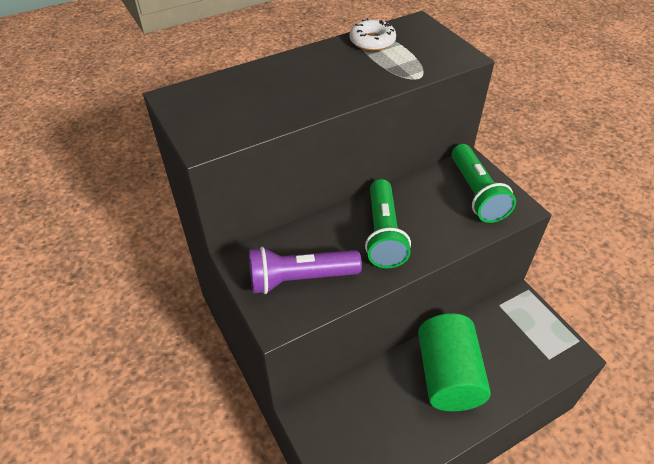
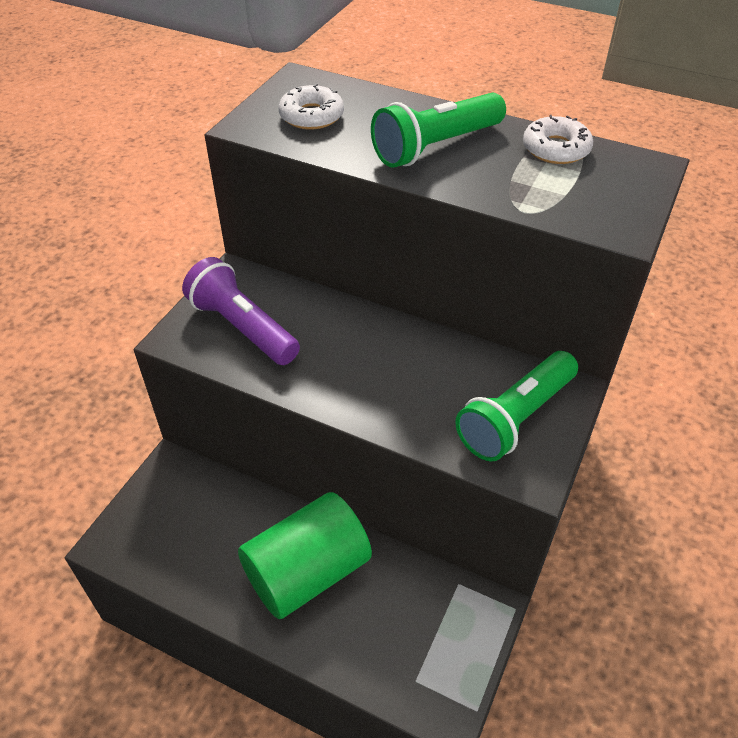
camera: 55 degrees right, 0 degrees up
green flashlight [365,179,411,268] -> green flashlight moved to [371,93,506,168]
none -> white donut [279,84,344,130]

